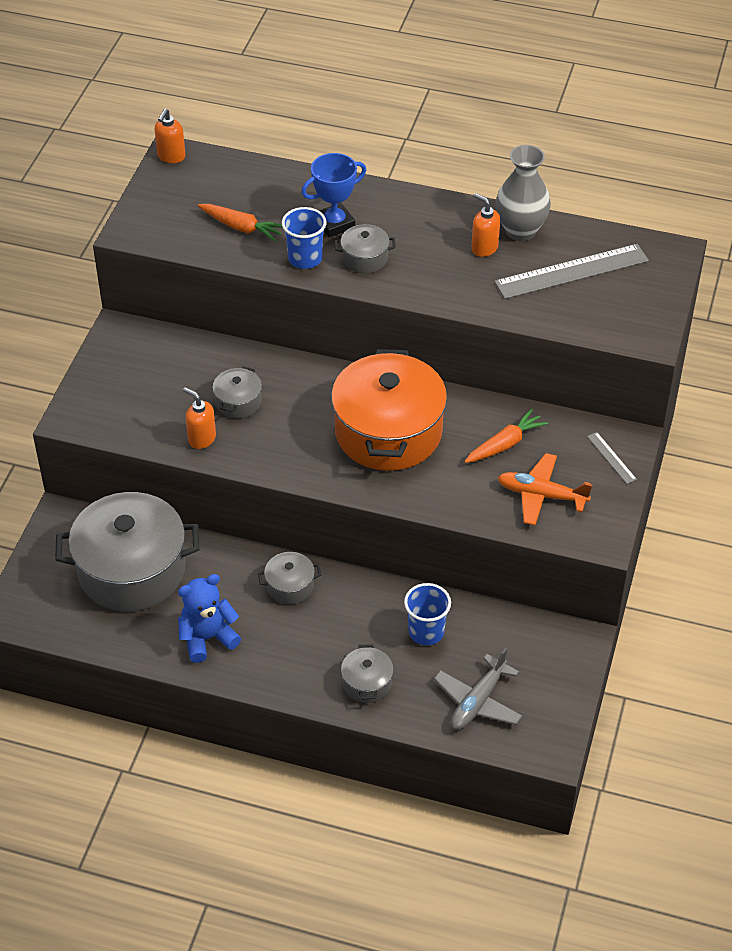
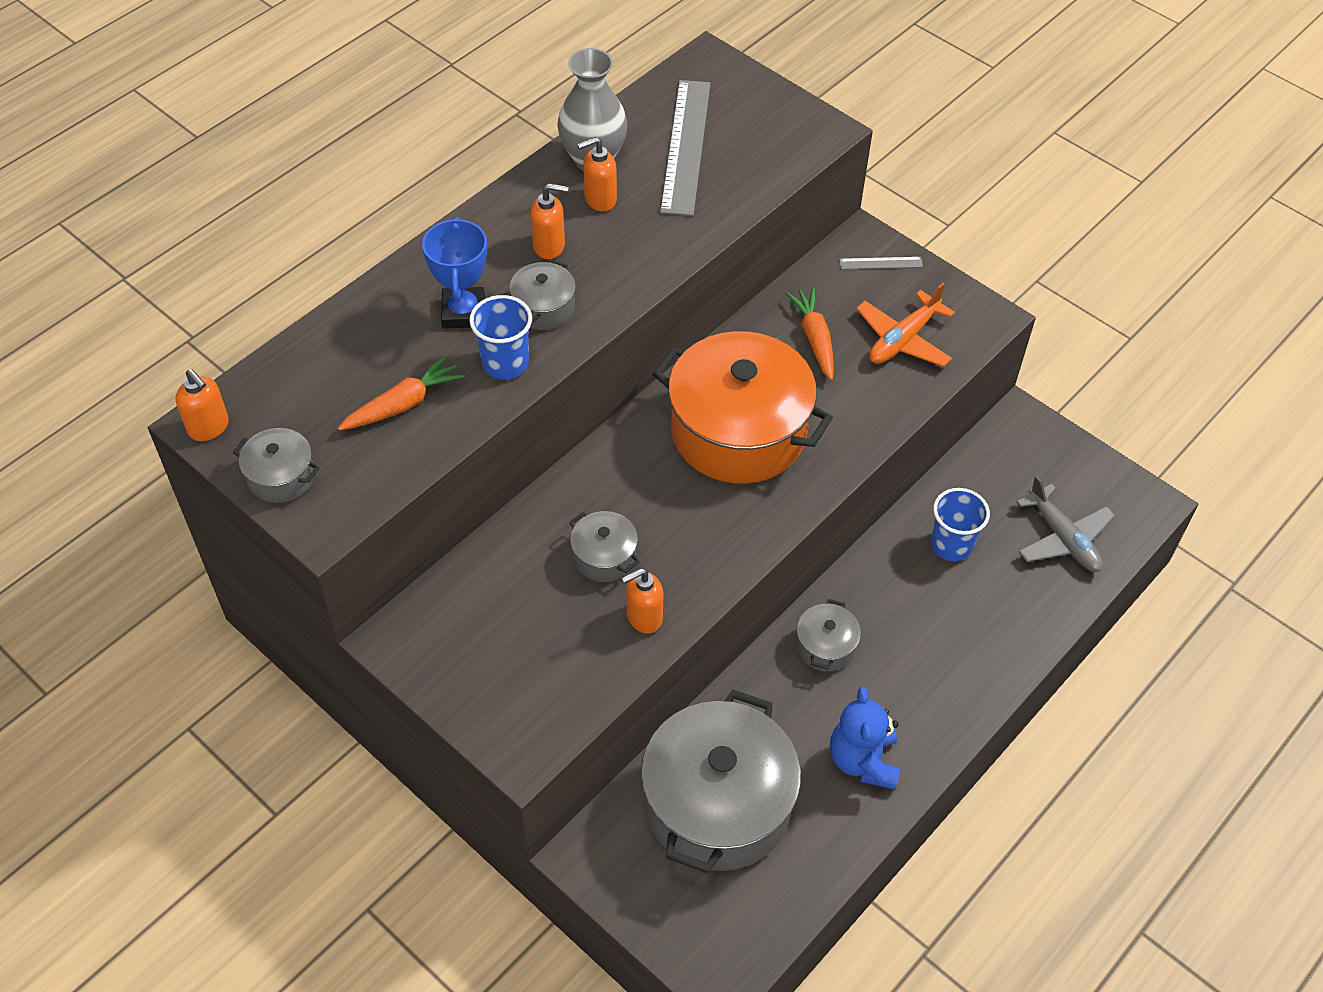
camera: 65 degrees left, 5 degrees up
grey pot [341,644,394,703] -> grey pot moved to [233,428,320,503]
none -> orange soap dispenser [531,183,569,259]

